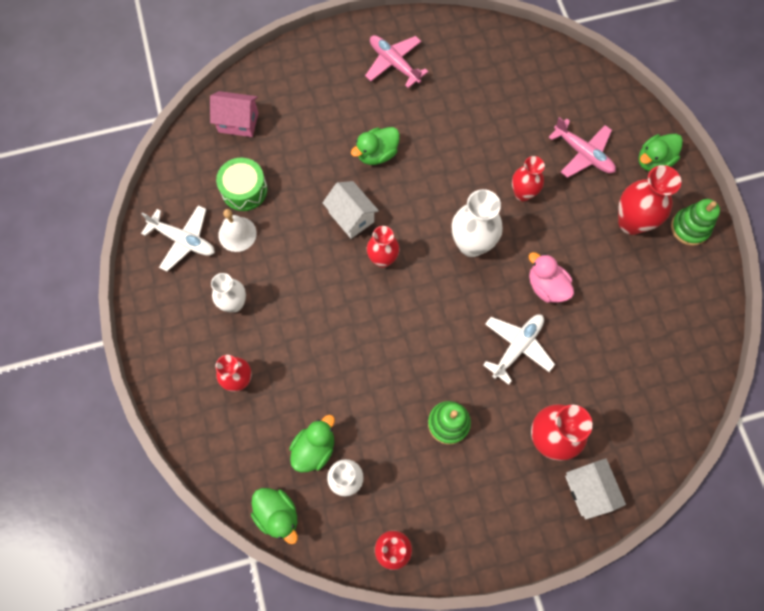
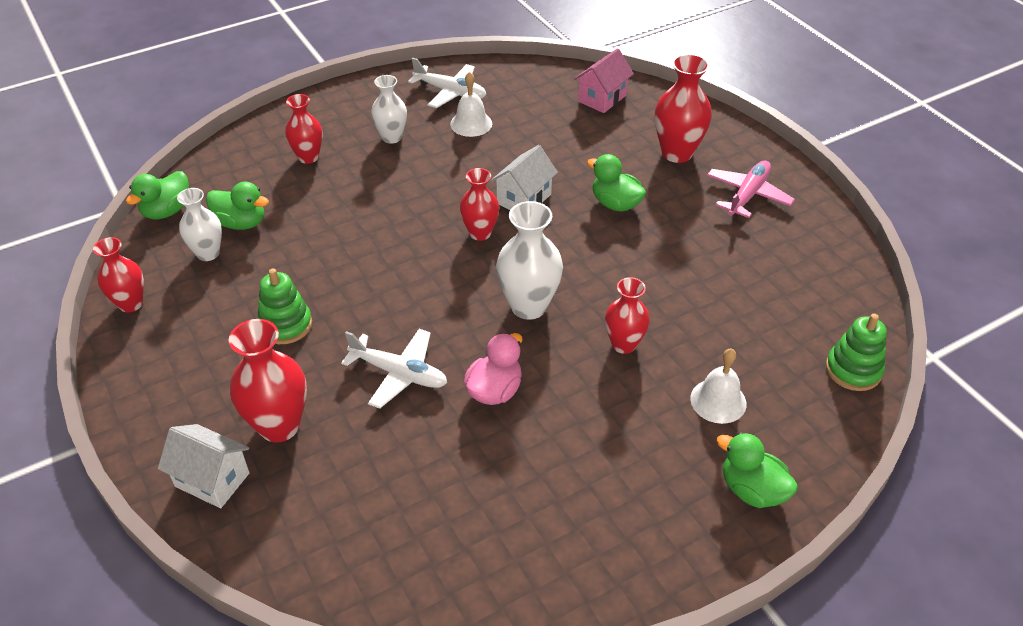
camera: 75 degrees right, 25 degrees down
white plane [141,205,215,271] -> white plane turned 75 degrees counterclockwise [408,58,487,108]
pink house [210,91,258,137] -> pink house turned 45 degrees clockwise [574,48,634,113]
green drum [216,158,267,211] -> none
pink plane [548,117,616,178] -> white bell [690,349,747,424]
white house [565,458,626,520] -> white house turned 60 degrees clockwise [158,424,250,508]
red vase [618,165,681,235] -> red vase moved to [655,54,712,163]
green stacking toy [671,199,720,246] -> green stacking toy moved to [826,314,887,391]

